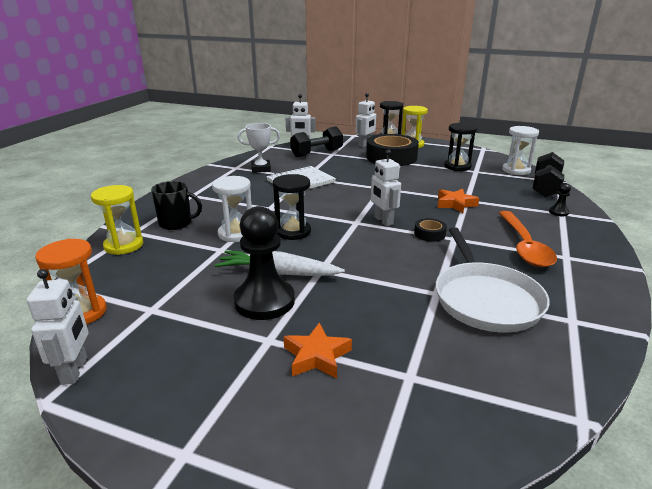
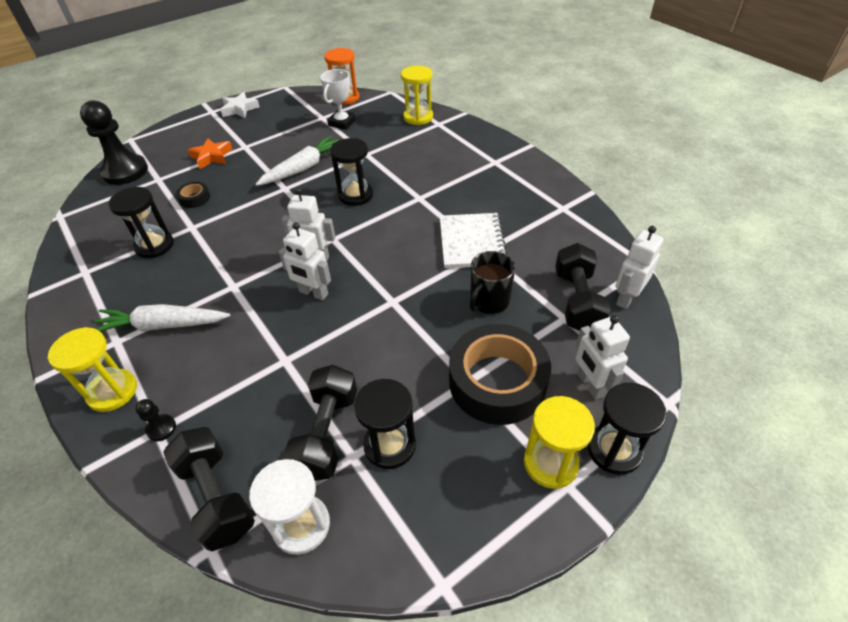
camera: 125 degrees right, 20 degrees up
white robot [27,269,88,385] -> white robot moved to [279,222,331,300]
black mug [151,181,202,230] -> black mug moved to [470,251,515,314]
white hourglass [212,176,252,242] -> none
black pawn [234,206,295,320] -> black pawn moved to [80,100,148,185]
white trophy [238,123,280,173] -> white trophy moved to [320,69,356,130]
black tape [414,218,447,242] -> black tape moved to [176,181,210,208]
white pan [436,227,550,333] -> black hourglass [108,187,174,258]
orange star [438,189,479,213] -> none
orange spoon [499,211,557,267] -> white carrot [94,304,230,332]
none -> yellow hourglass [48,327,137,412]
none -> white star [221,92,260,118]
none -> black dumbbell [283,365,357,481]

